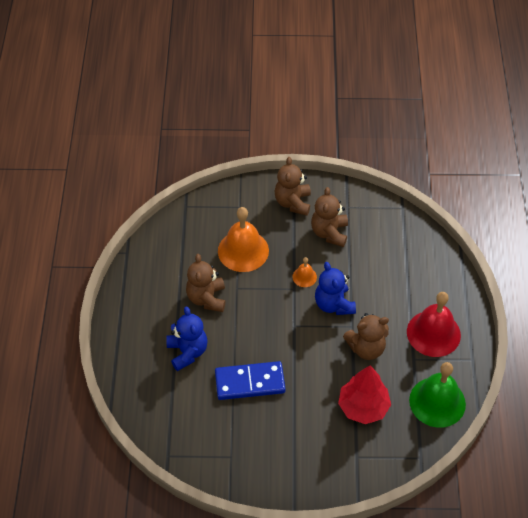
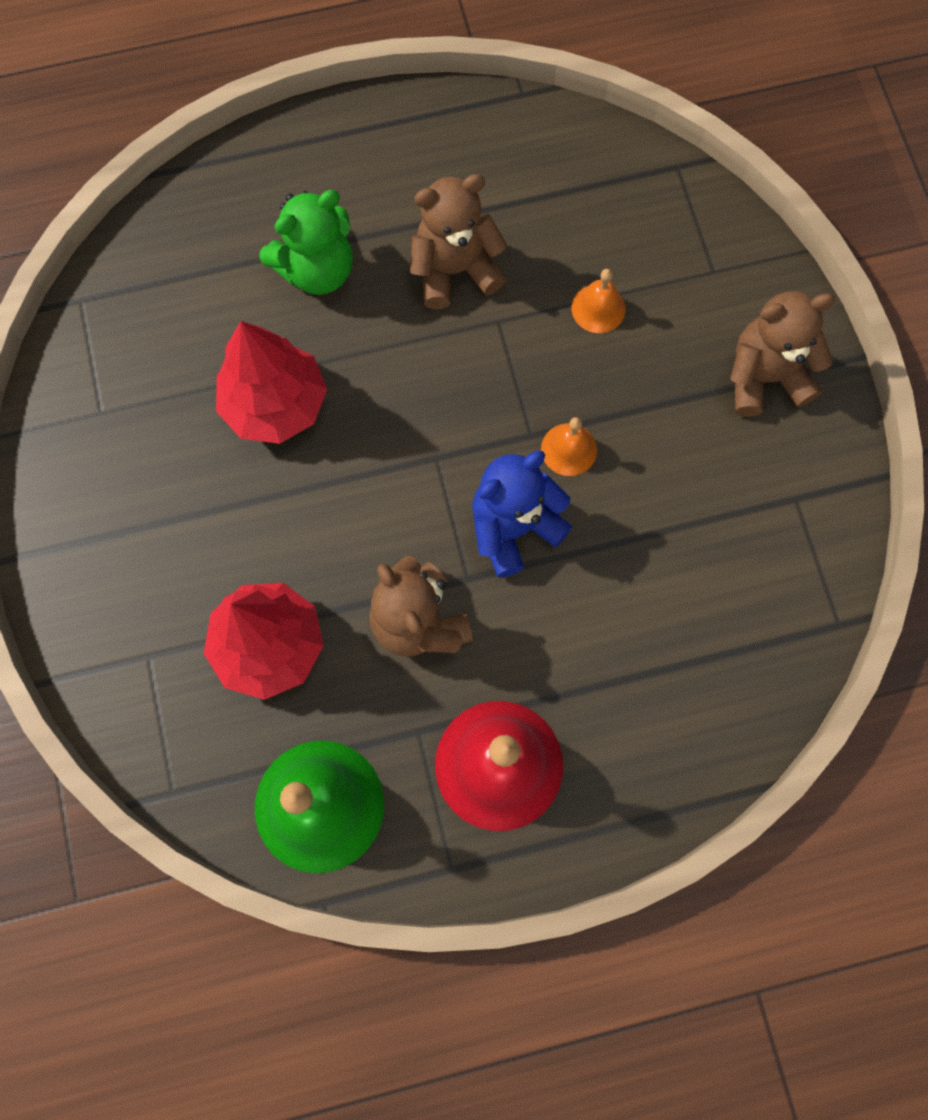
camera: 75 degrees right, 20 degrees up
blue teddy bear [166,306,208,371] -> green teddy bear [260,190,353,295]
blue domino [215,361,286,400] -> red tree [216,321,327,444]
orange bell [218,207,269,272] -> orange bell [572,269,626,333], size x0.47
brown teddy bear [311,187,348,247] -> none

